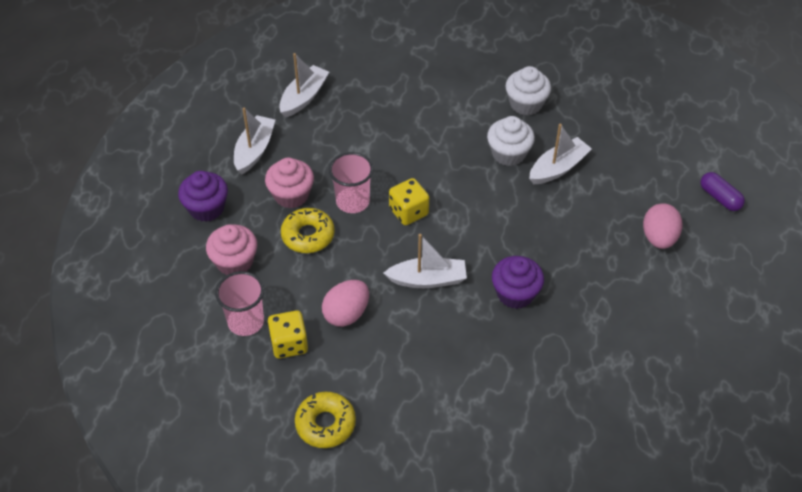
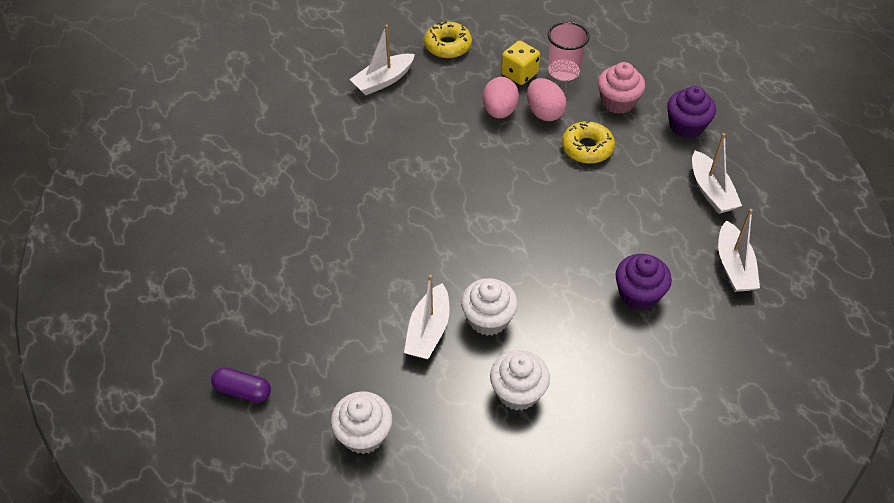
camera: 145 degrees right, 0 degrees up
pink cupcake [265,158,314,208] -> none
pink cup [329,152,374,213] -> none
white boat [384,234,467,288] -> white boat moved to [349,25,415,95]
yellow dice [389,178,429,225] -> none
purple cupcake [492,256,544,309] -> purple cupcake moved to [616,254,672,310]
pink egg [643,204,683,249] -> pink egg moved to [527,78,566,121]
none -> white cupcake [331,392,393,454]

